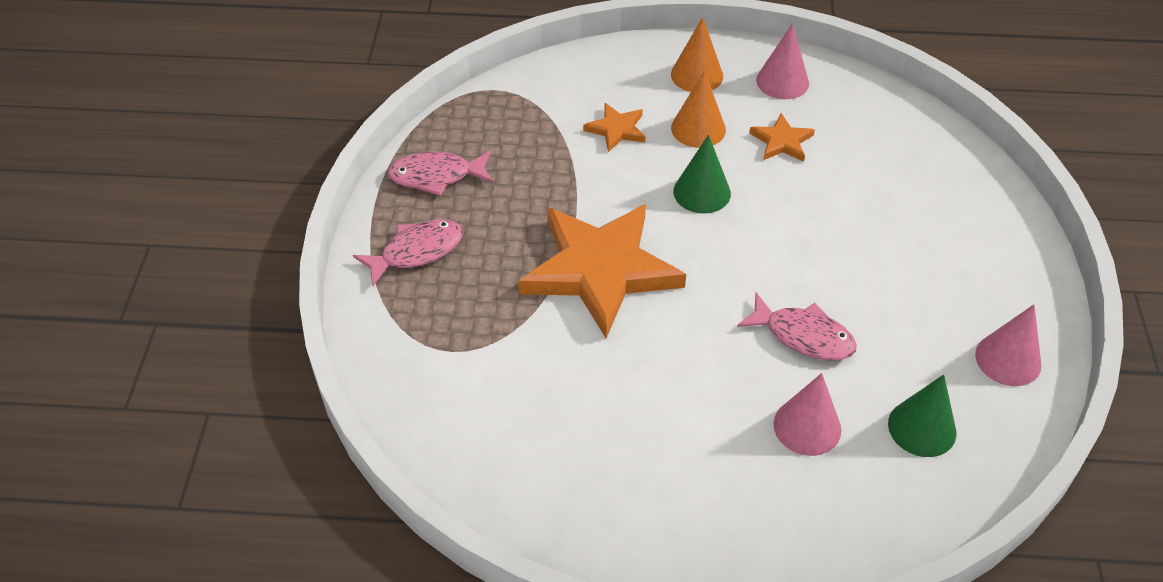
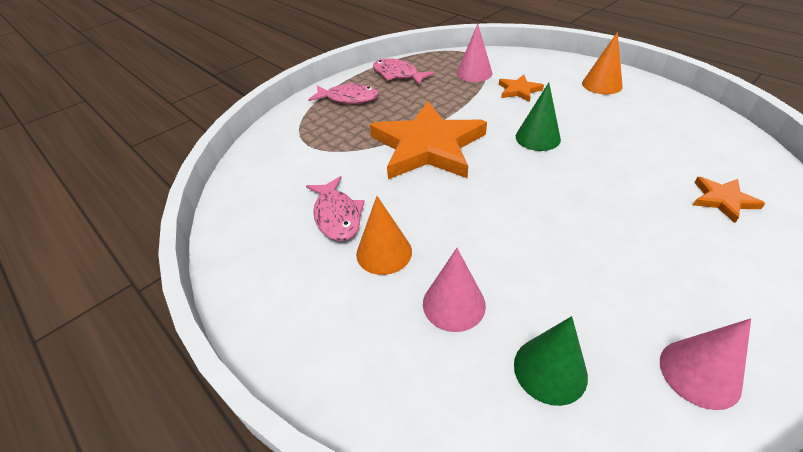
camera: 45 degrees right, 5 degrees down
orange cone [671,71,726,148] -> orange cone moved to [356,196,412,275]
pink fish [737,293,857,361] -> pink fish moved to [306,176,365,241]
orange star [749,113,815,162] -> orange star moved to [693,177,765,223]
pink cone [756,23,809,99] -> pink cone moved to [457,24,493,82]

